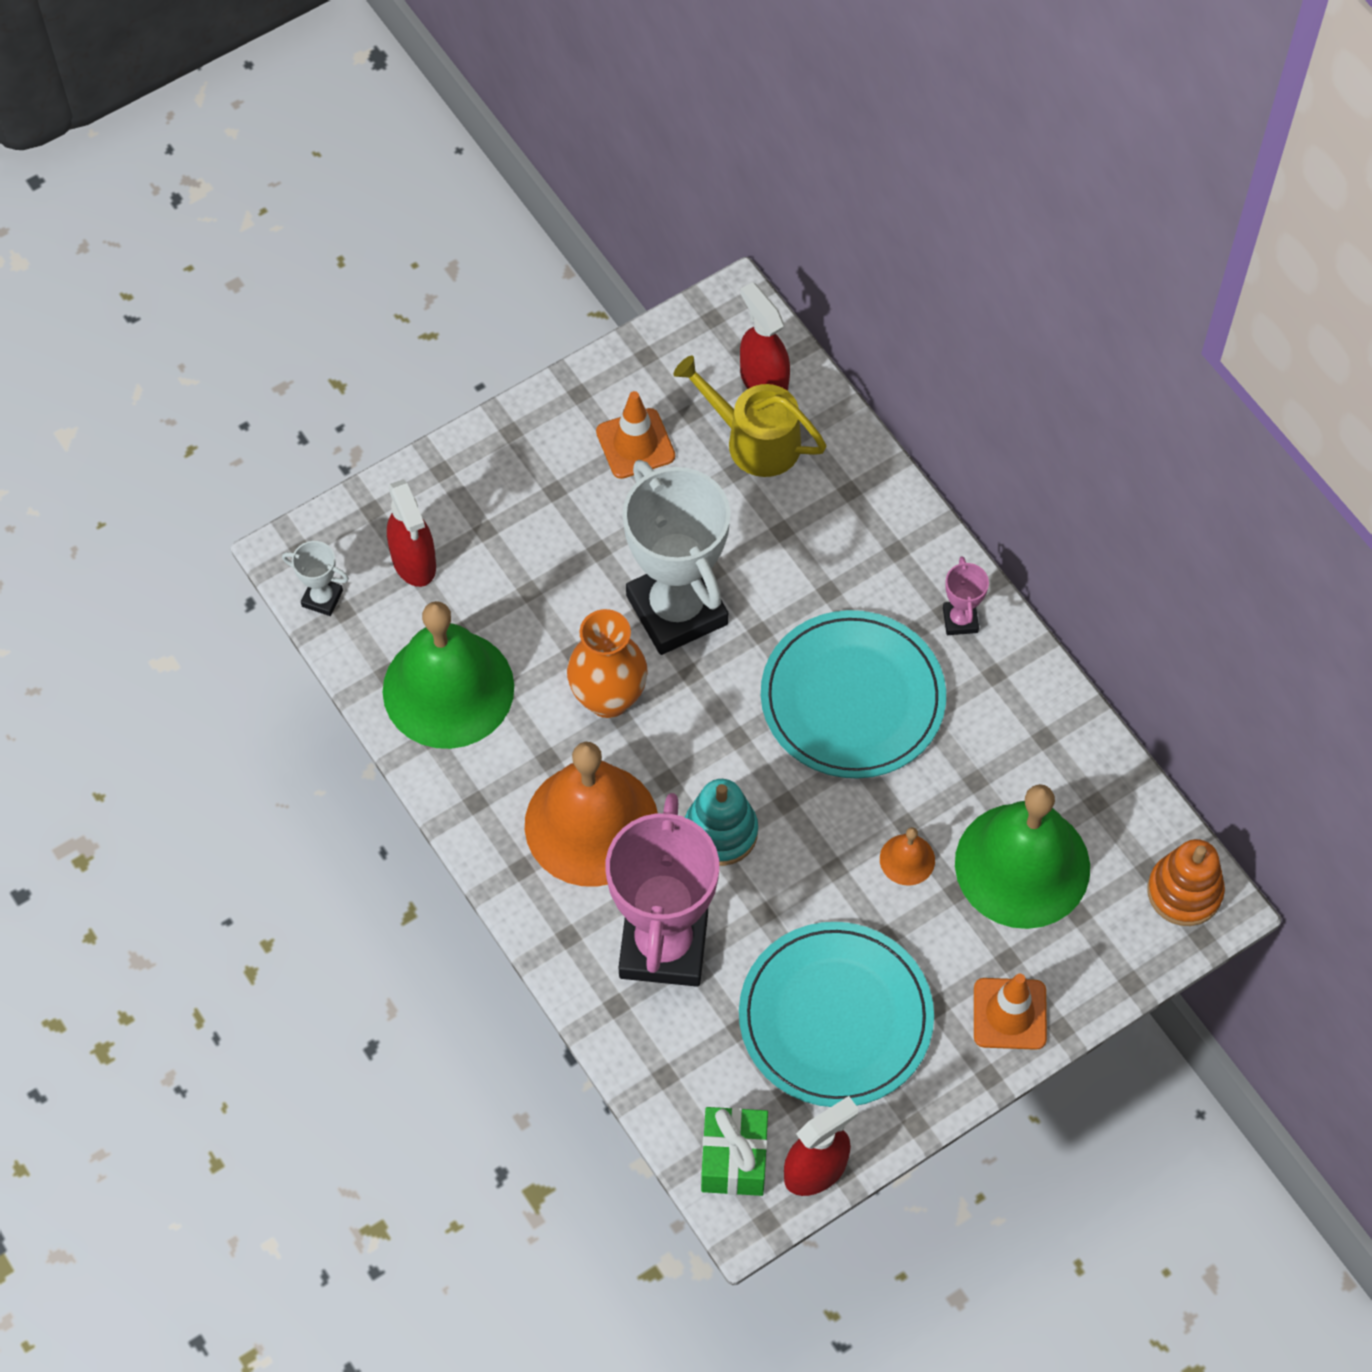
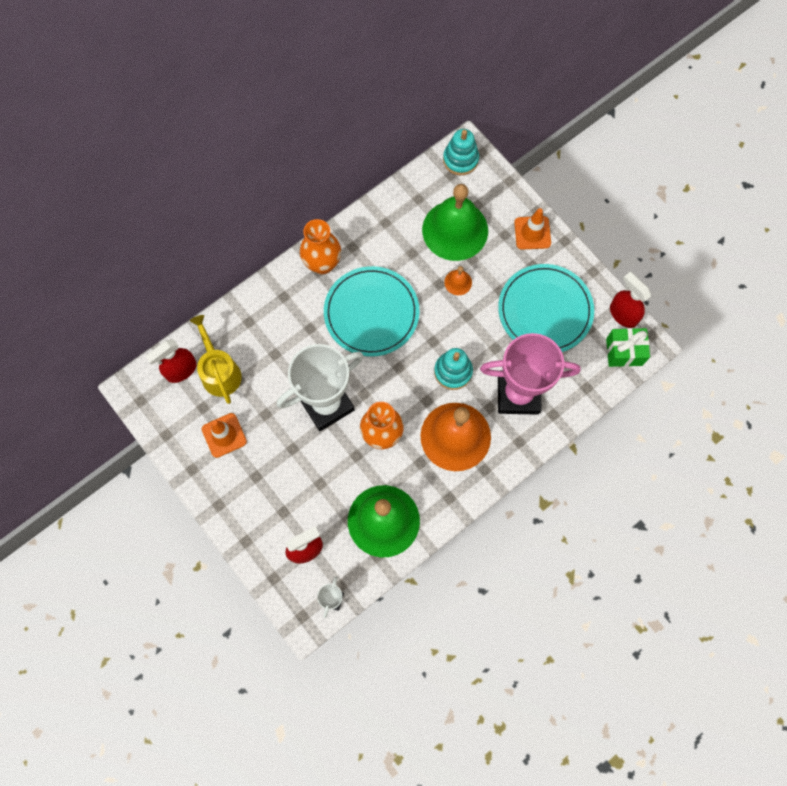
camera: 95 degrees left, 10 degrees up
yellow watering can [674,356,827,477] -> yellow watering can turned 135 degrees clockwise [190,315,242,404]
pink trophy [943,556,989,635] -> orange vase [300,219,341,274]
orange stacking toy [1147,839,1225,926] -> turquoise stacking toy [443,129,479,175]

